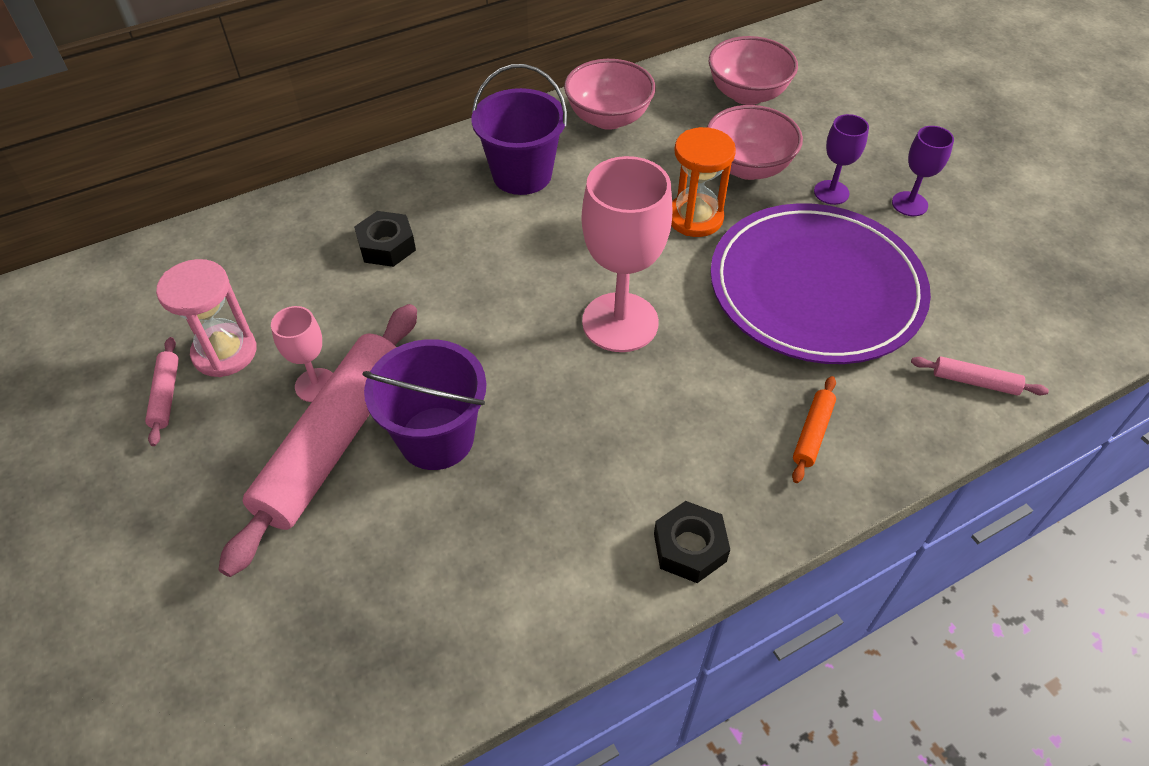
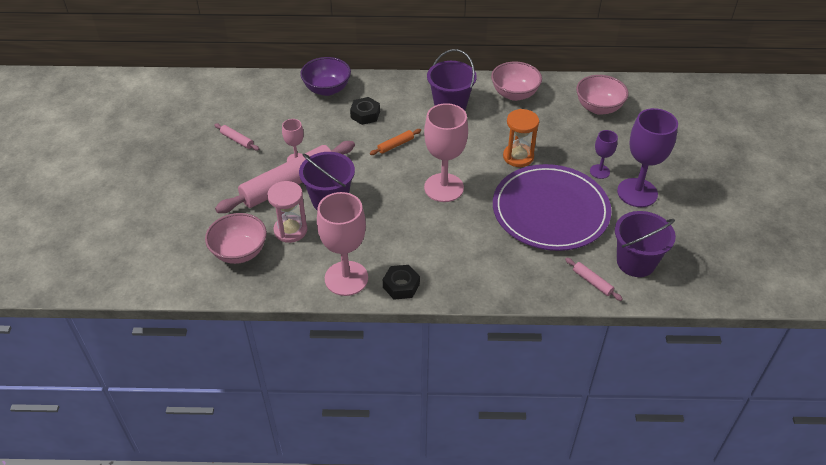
camera: 30 degrees right, 5 degrees down
pink rolling pin [145,337,179,446] -> pink rolling pin turned 75 degrees counterclockwise [214,123,259,151]
pink hourglass [156,259,256,377] -> pink hourglass moved to [267,181,307,243]
pink bowl [707,105,803,180] -> pink bowl moved to [205,213,267,264]
orange rolling pin [792,376,836,483] -> orange rolling pin moved to [370,129,421,155]
purple goblet [892,126,954,216] -> purple goblet [617,108,678,207], size x1.95
none -> purple bowl [300,57,351,96]
none -> pink goblet [317,192,368,296]
none -> purple bucket [615,211,676,277]

